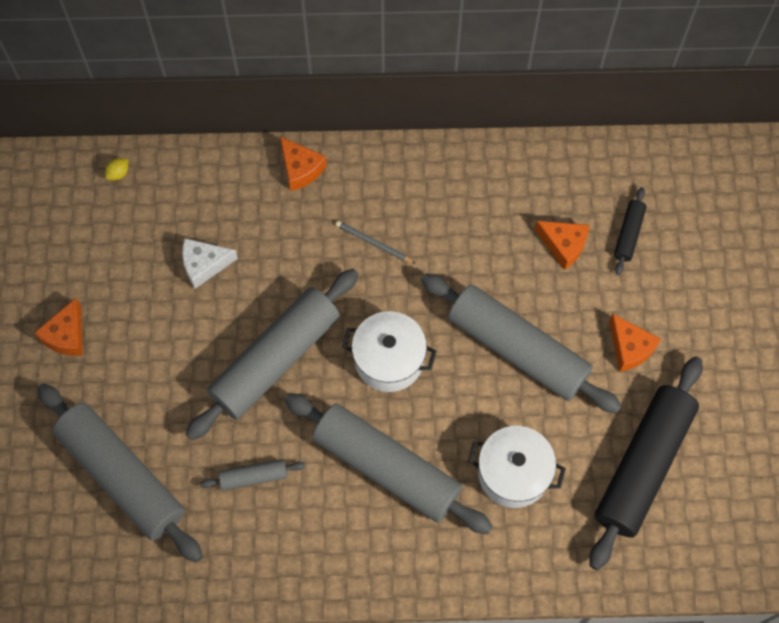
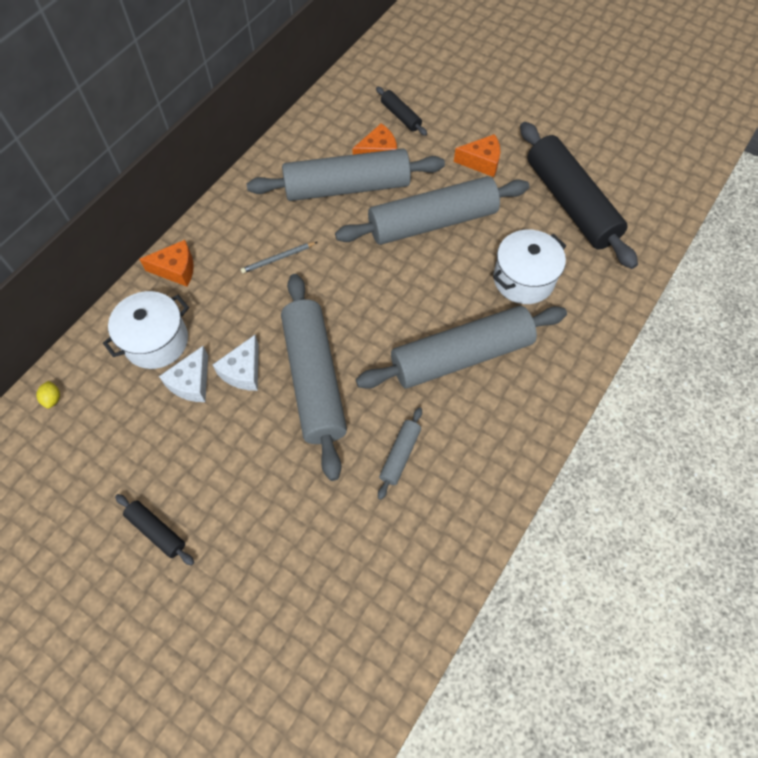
camera: 55 degrees left, 5 degrees down
orange cheese [34,298,83,356] -> black rolling pin [115,494,194,566]
grey rolling pin [37,383,203,562] -> grey rolling pin moved to [247,149,445,201]
white pot [342,311,437,392] -> white pot moved to [103,291,189,369]
none -> white cheese [213,335,259,391]

